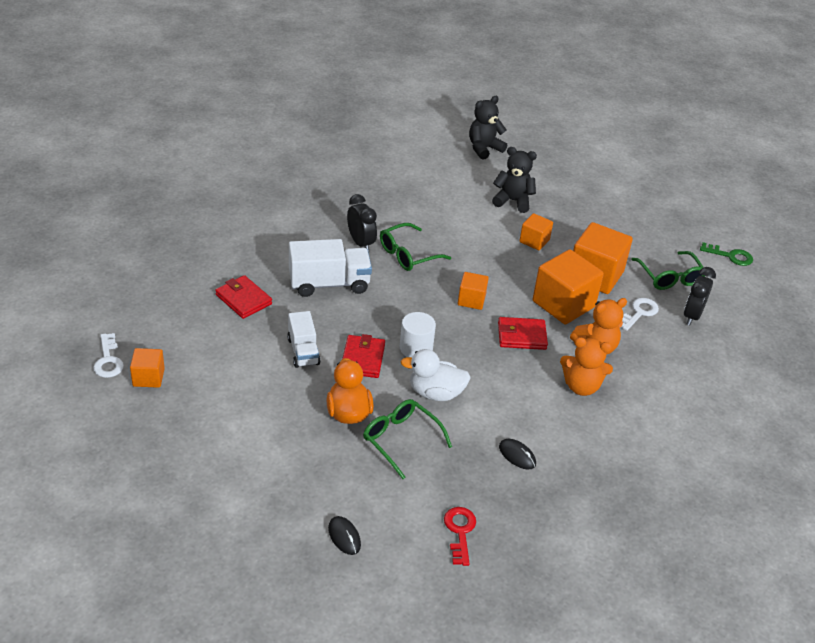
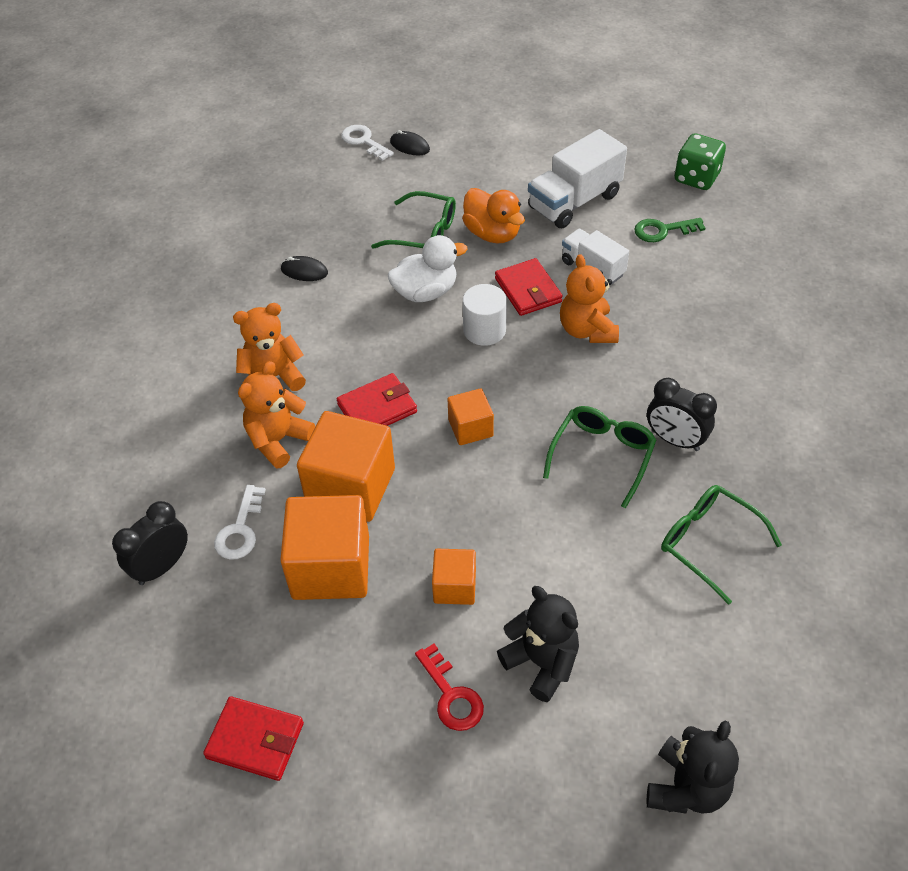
camera: 155 degrees right, 10 degrees up
white key [93,333,124,378] -> white key moved to [341,125,394,161]
orange cube [130,348,165,388] -> green dice [675,134,726,190]
red wallet [215,275,272,319] -> red wallet moved to [203,696,304,781]
white truck [289,239,372,297] -> white truck moved to [528,129,627,229]
red key [444,507,476,566] -> red key moved to [415,644,484,731]
black teddy bear [492,147,537,213] -> black teddy bear turned 120 degrees counterclockwise [497,586,579,702]
green glasses [631,251,705,290] -> green glasses moved to [661,485,782,605]
black clock [684,267,716,325] -> black clock turned 135 degrees counterclockwise [112,501,188,585]
green key [700,242,753,266] -> green key moved to [634,218,705,242]
none -> orange teddy bear [560,254,619,343]

